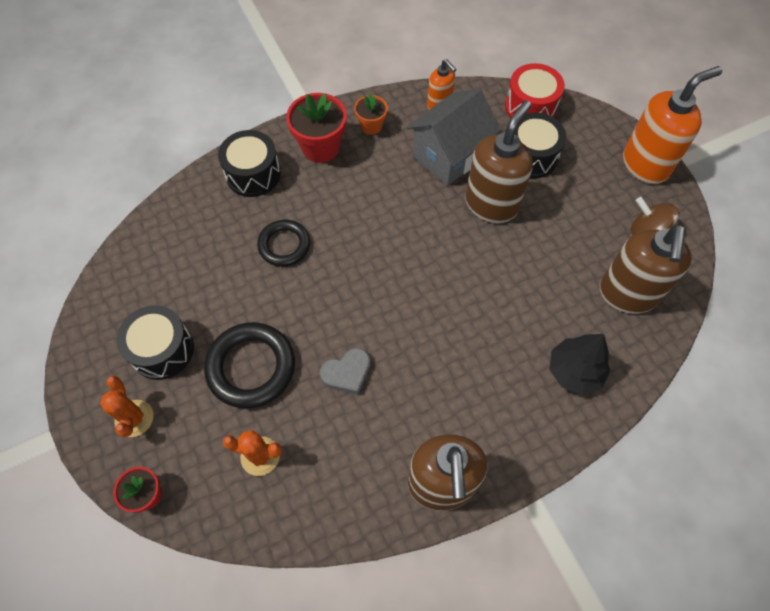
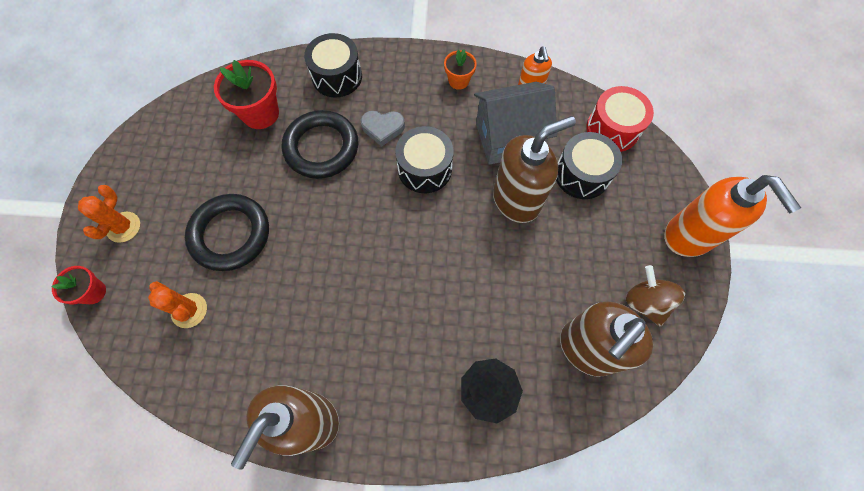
camera: 30 degrees right, 5 degrees up
black drum [116,305,194,380] -> black drum moved to [395,126,453,193]
black ring [257,220,310,267] -> black ring [282,110,358,179], size x1.56
red flower pot [286,93,347,163] -> red flower pot moved to [214,60,279,129]
grey heart [320,348,370,395] -> grey heart moved to [361,111,405,147]
orange soap dispenser [623,66,722,184] -> orange soap dispenser turned 60 degrees clockwise [664,175,801,257]

